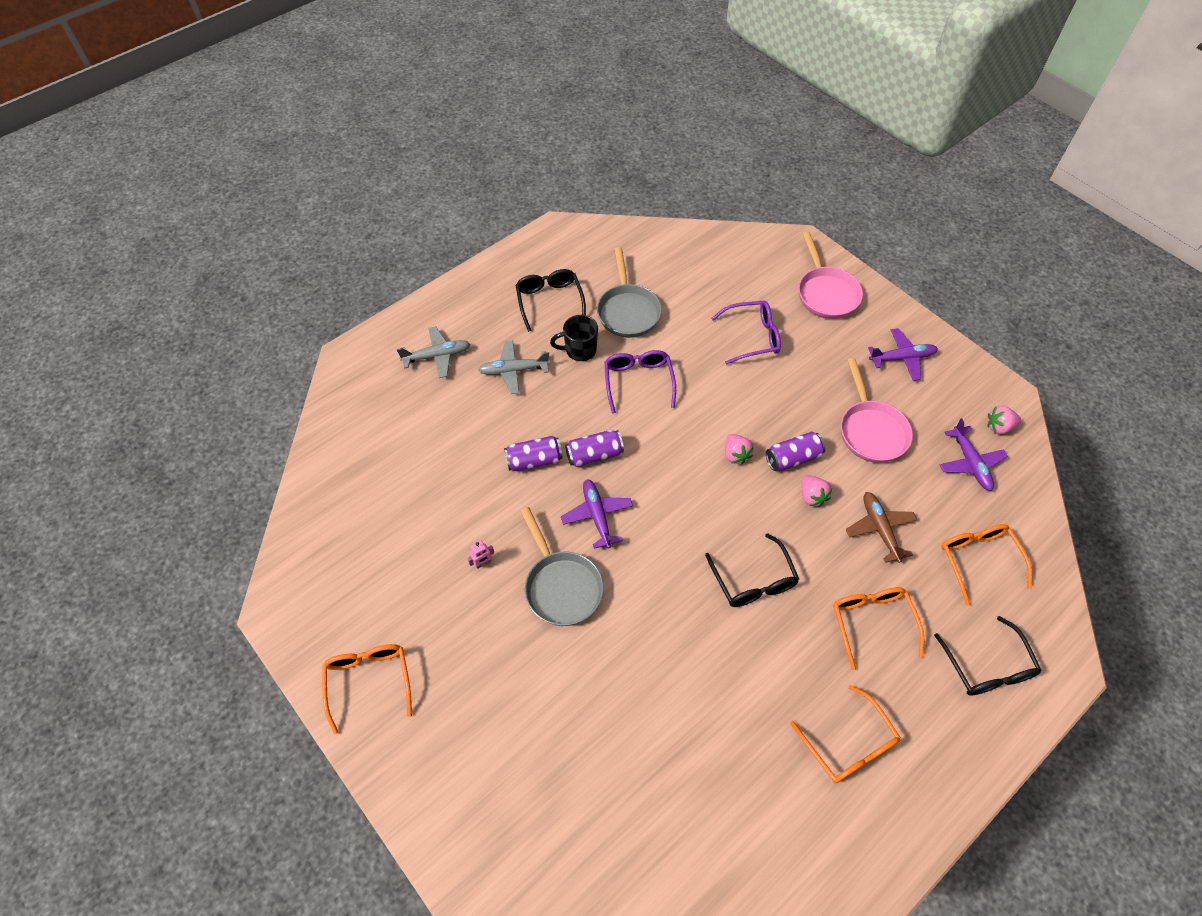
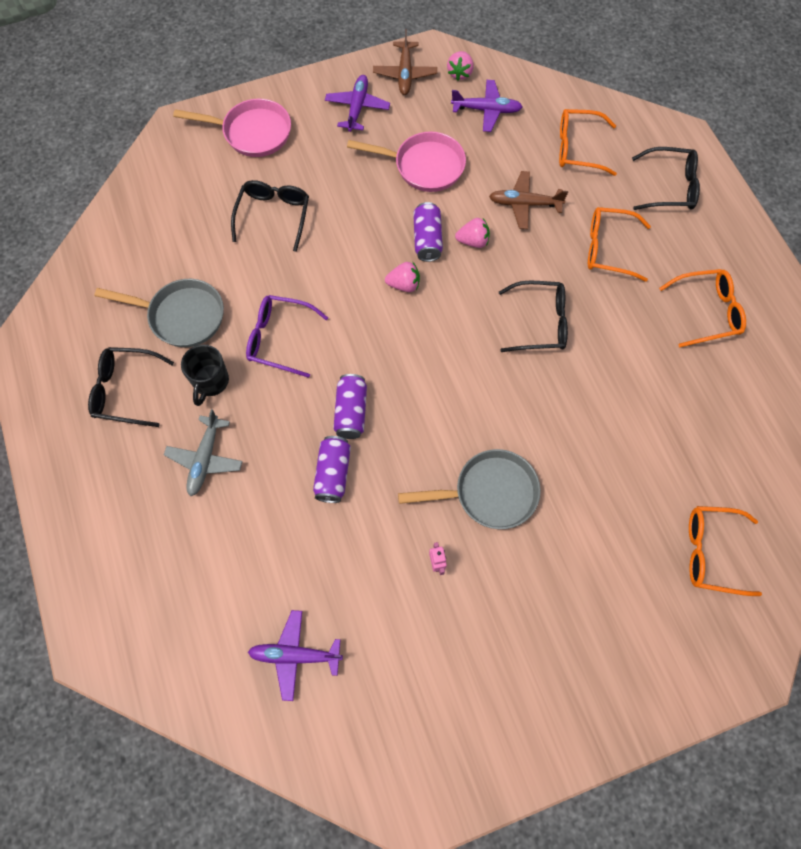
camera: 70 degrees left, 10 degrees up
orange glasses [322,644,412,734] -> orange glasses moved to [689,506,762,596]
grey plane [397,326,470,378] -> none
purple plane [561,479,633,549] -> purple plane moved to [248,610,343,701]
purple glasses [711,301,781,365] -> black glasses [231,180,309,252]
none -> brown plane [373,29,437,95]

